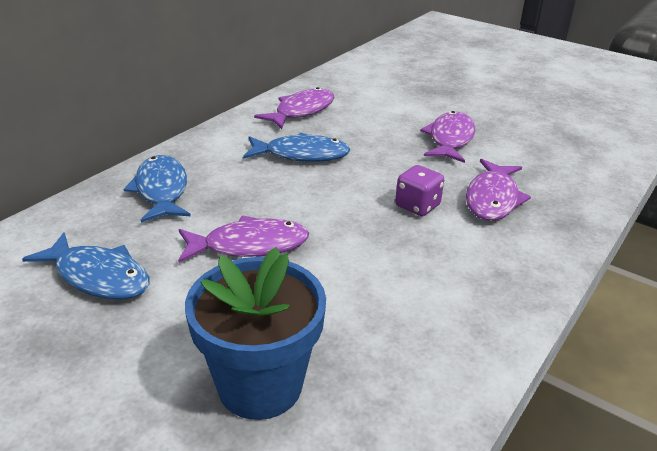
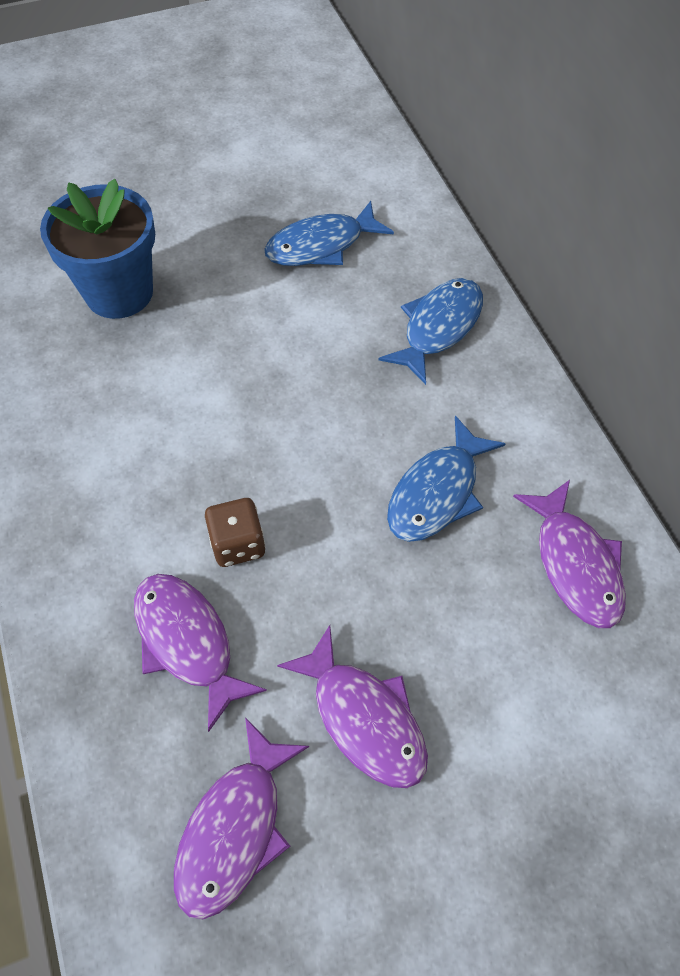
camera: 125 degrees right, 25 degrees up
blue fish [124,155,191,222] -> blue fish turned 75 degrees counterclockwise [378,278,483,385]
purple fish [178,216,309,262] -> purple fish moved to [174,717,309,919]
purple dice [395,165,444,216] -> brown dice [205,498,266,567]

